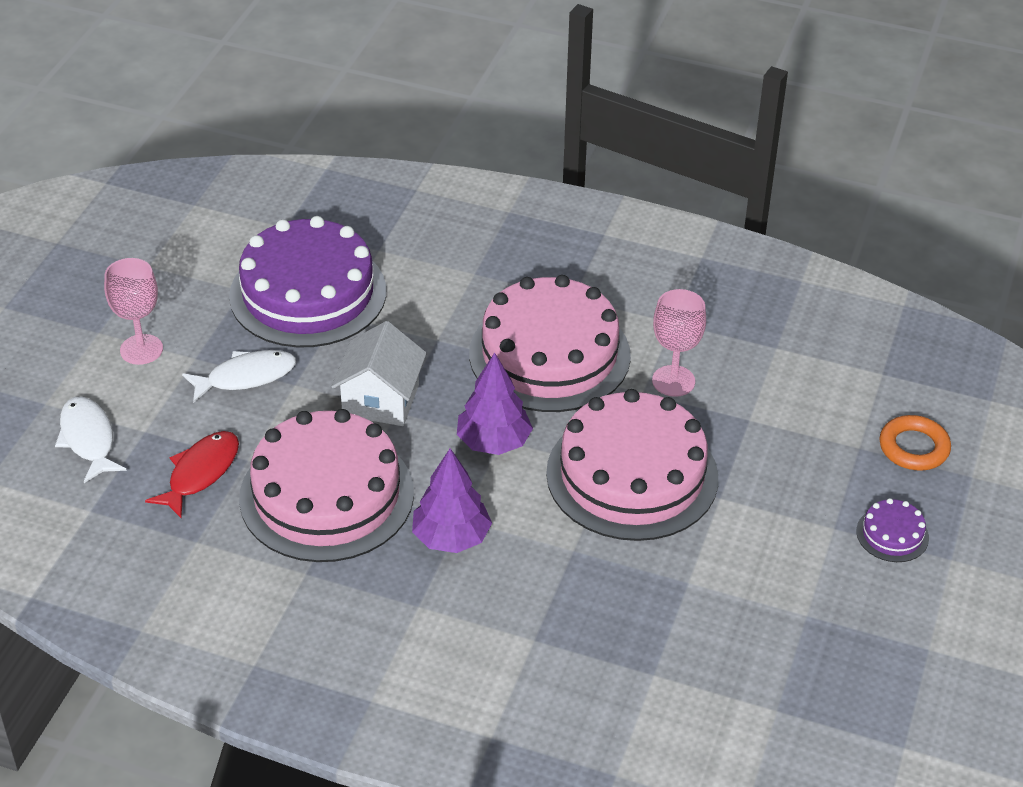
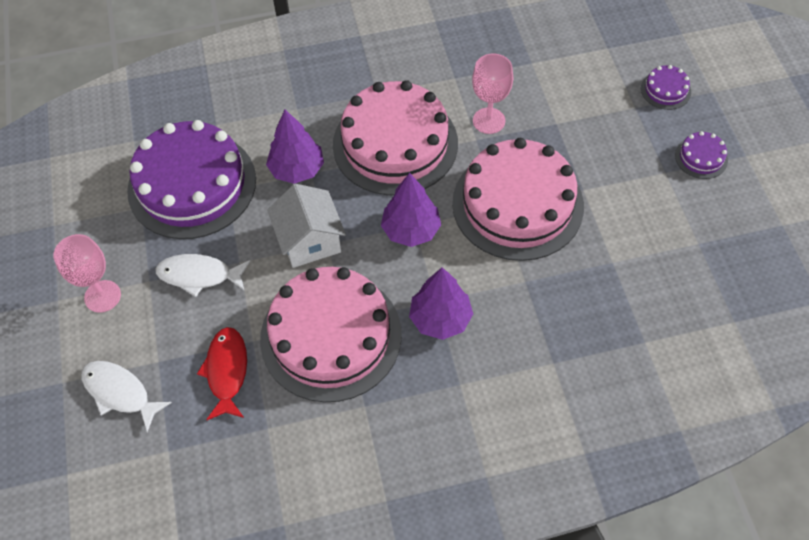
camera: 30 degrees left, 15 degrees up
white fish [182,350,296,403] -> white fish turned 120 degrees counterclockwise [155,254,250,297]
orange ring [879,415,951,471] -> purple cake [641,65,691,110]
none -> purple tree [266,110,324,184]

